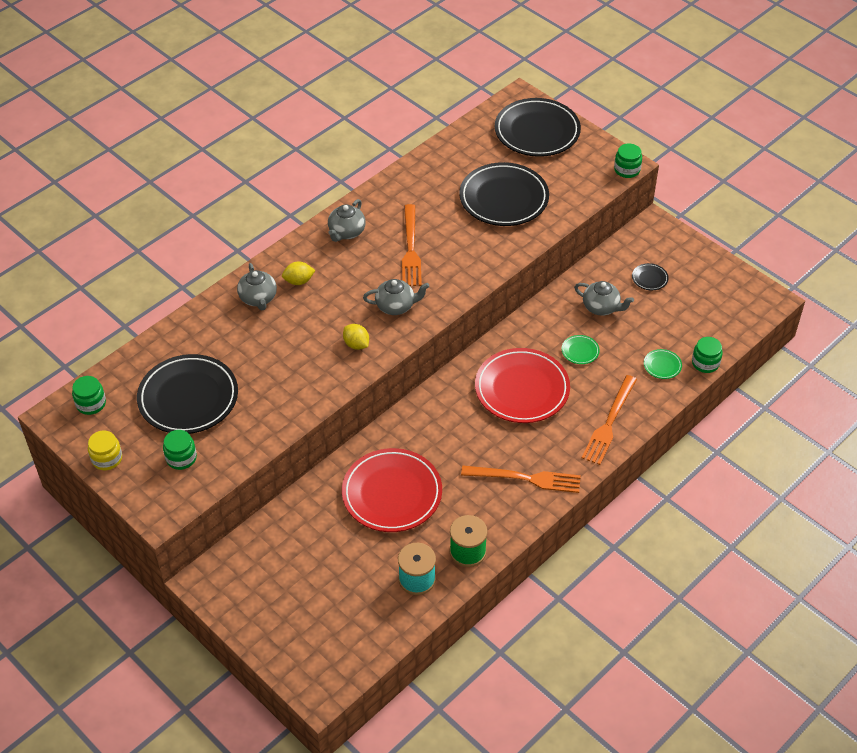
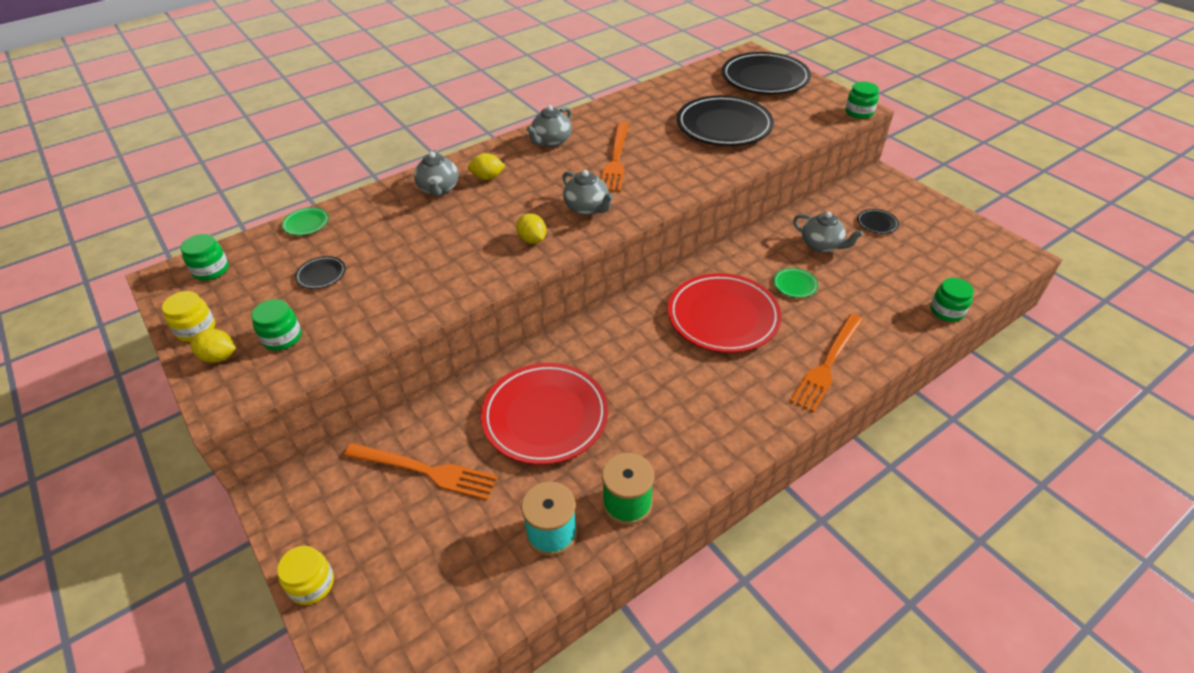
camera: 10 degrees right, 5 degrees down
black plate [137,354,238,434] -> black plate [295,256,346,289], size x0.41
grey teapot [363,279,429,315] -> grey teapot turned 45 degrees clockwise [562,170,614,215]
orange fork [461,466,581,493] -> orange fork moved to [344,443,498,500]
green plate [644,349,682,379] -> green plate moved to [282,207,329,235]
none -> yellow lemon [190,329,236,363]
none -> yellow jar [277,546,334,605]

